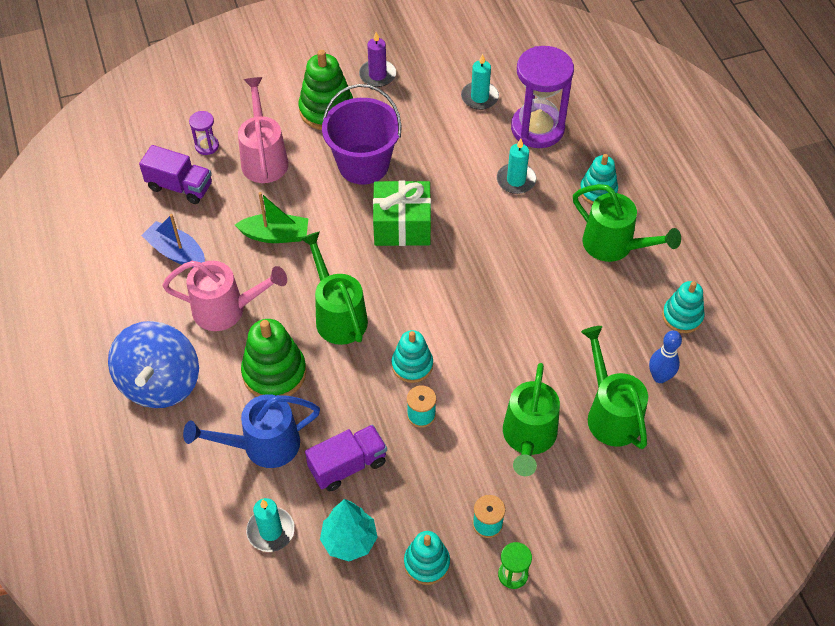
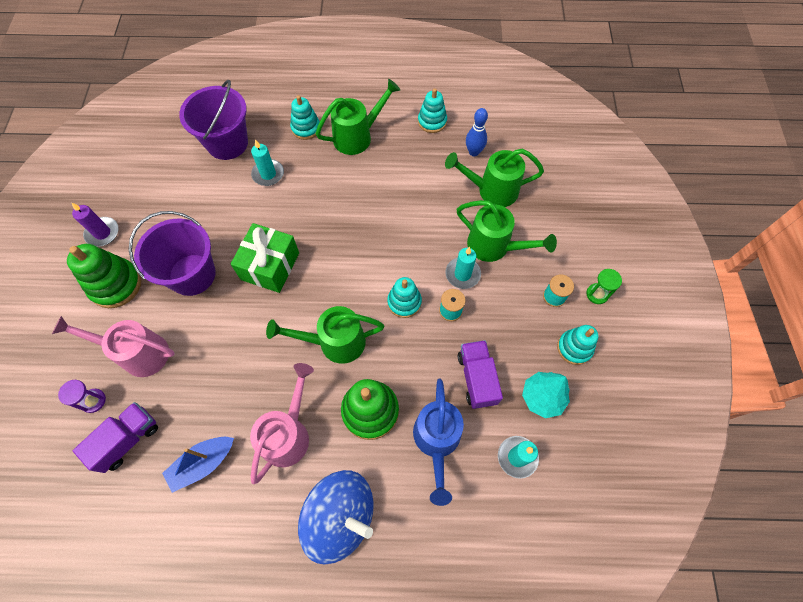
camera: 70 degrees left, 10 degrees up
green boat [235,192,309,243] -> none
turquoise candle [461,54,499,110] -> turquoise candle moved to [445,247,481,289]
purple hourglass [511,46,574,148] -> purple bucket [179,80,248,160]

